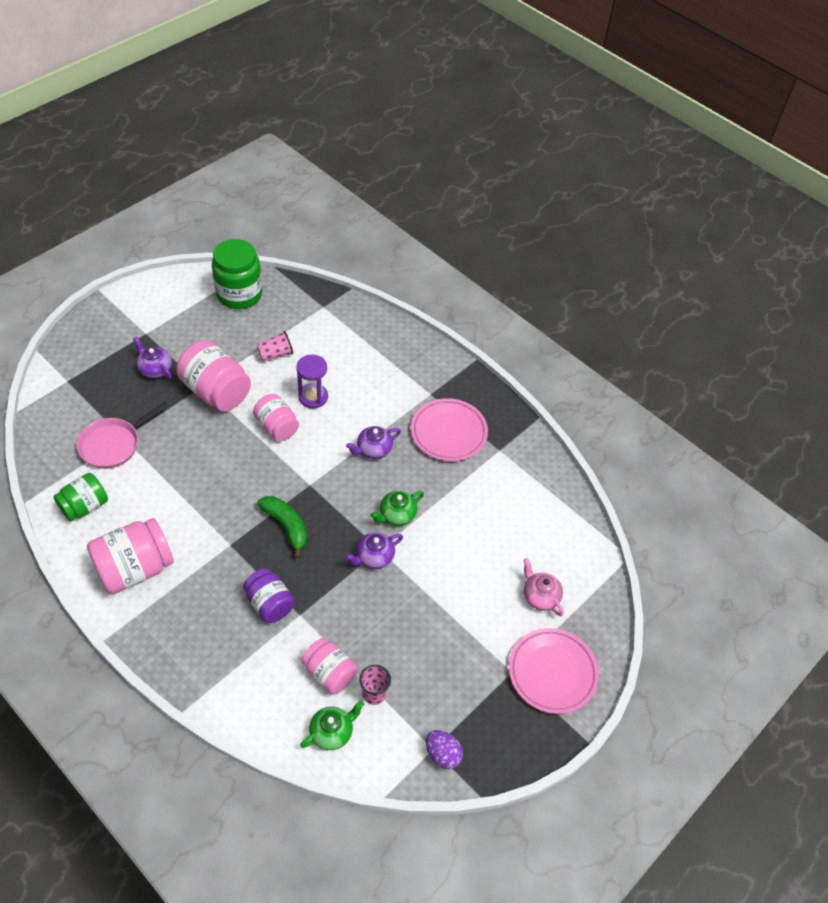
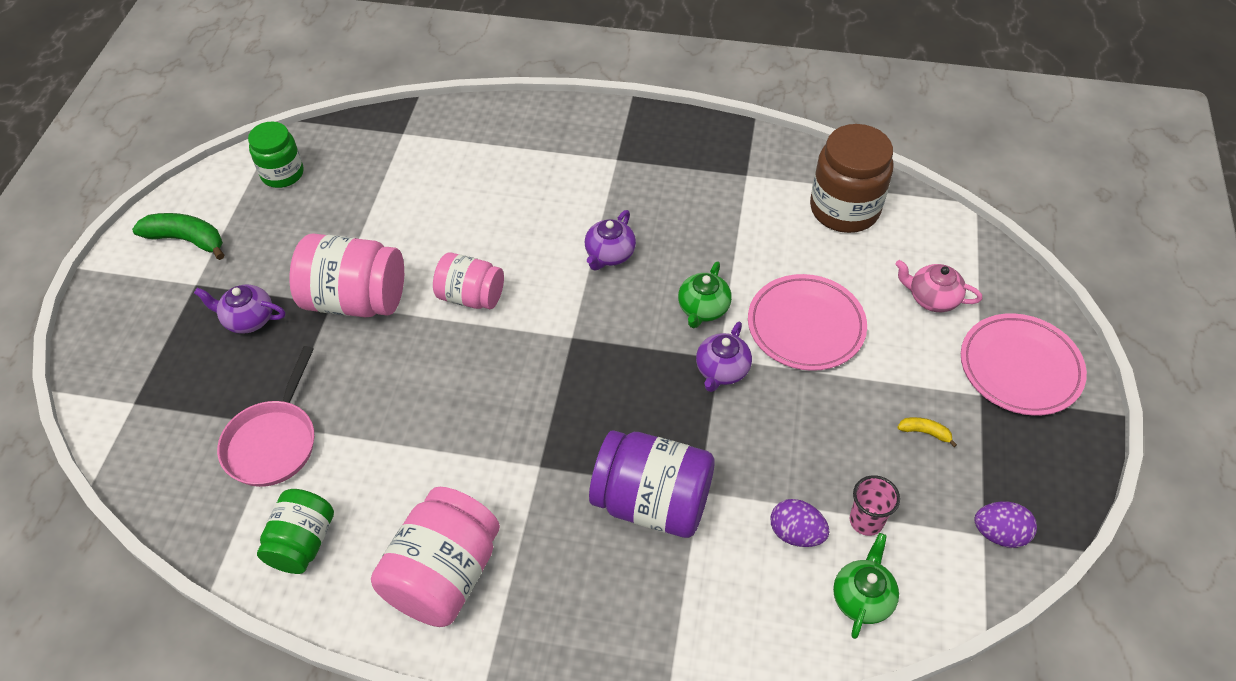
camera: 30 degrees left, 0 degrees up
green jar [212,239,262,309] -> green jar [248,122,304,188], size x0.64
purple jar [243,568,295,623] -> purple jar [589,430,714,538], size x1.57
pink cup [257,331,293,361] -> none
green banana [257,496,307,558] -> green banana moved to [132,213,224,260]
purple hourglass [296,355,328,408] -> none
pink jar [301,638,358,695] -> purple egg [771,499,829,547]
pink plate [411,398,488,461] -> pink plate moved to [748,274,867,371]
none -> brown jar [810,124,893,233]
none -> yellow banana [898,417,957,447]

